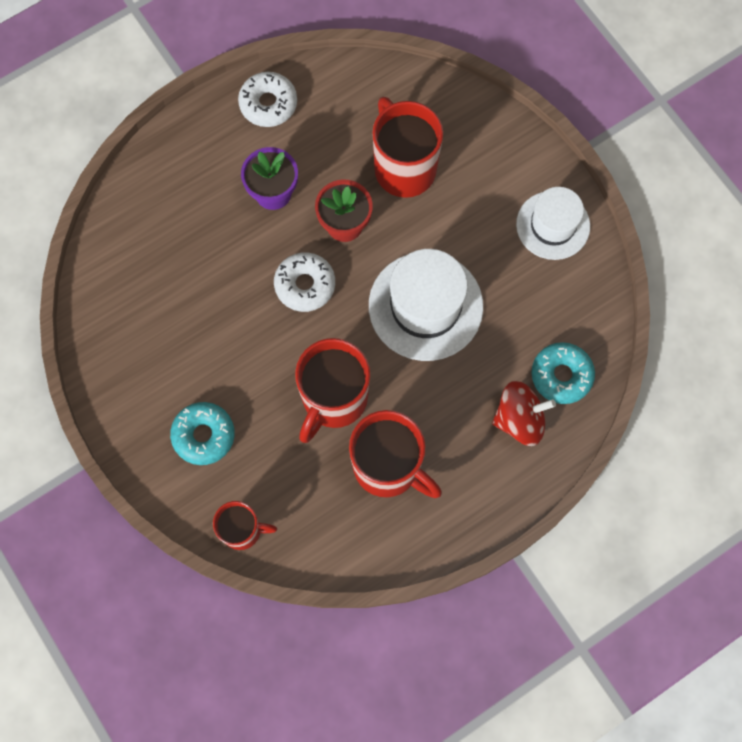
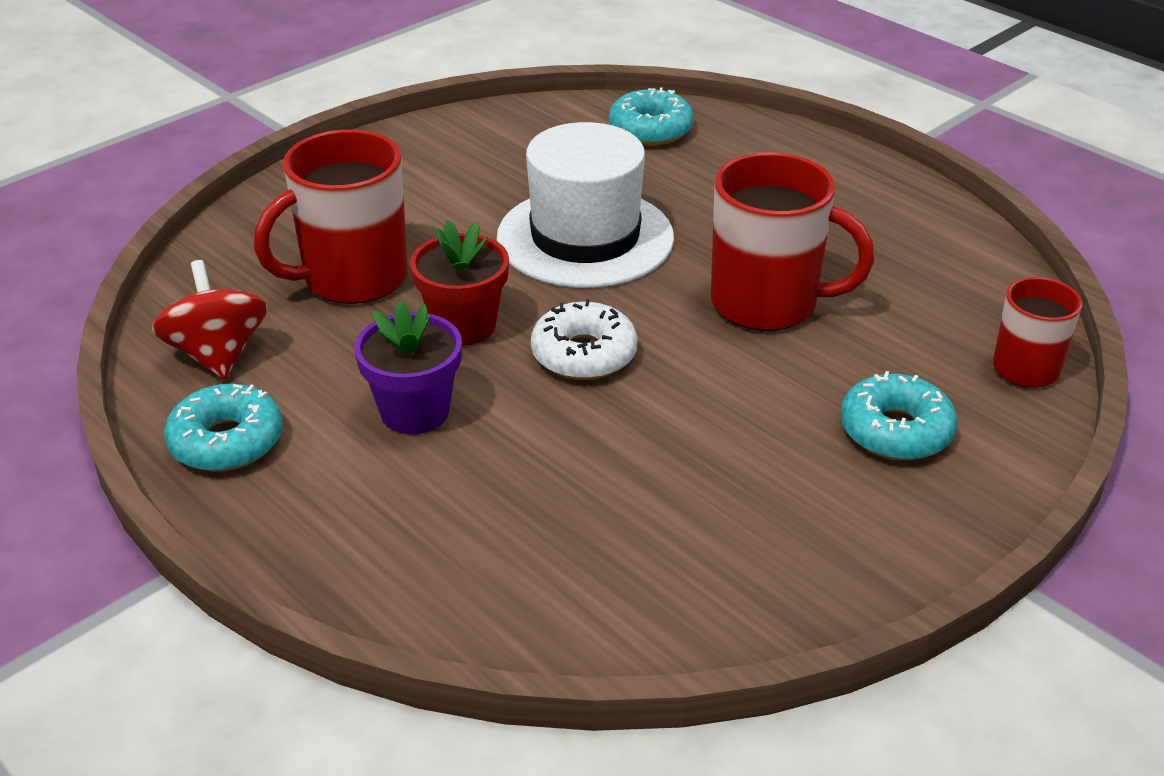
camera: 100 degrees left, 35 degrees down
white donut [238,72,297,127] -> turquoise donut [164,384,283,472]
red mug [349,410,442,498] -> none
red spinning top [492,381,556,446] -> red spinning top moved to [152,260,267,380]
white hat [516,187,590,260] -> none

